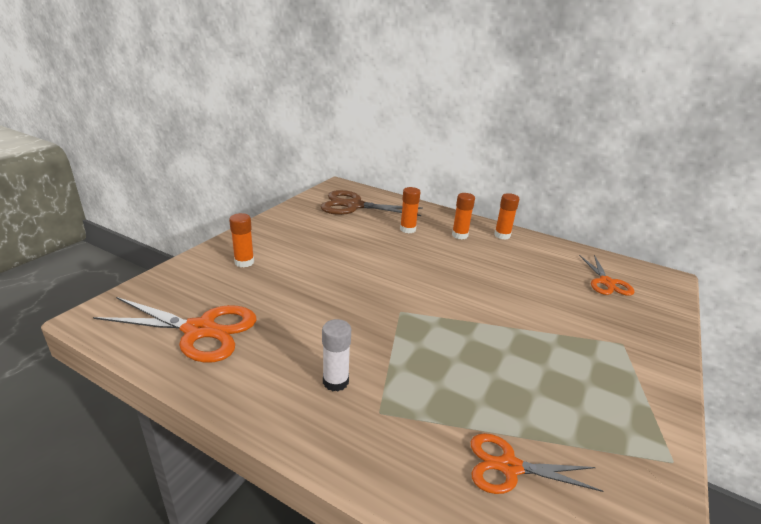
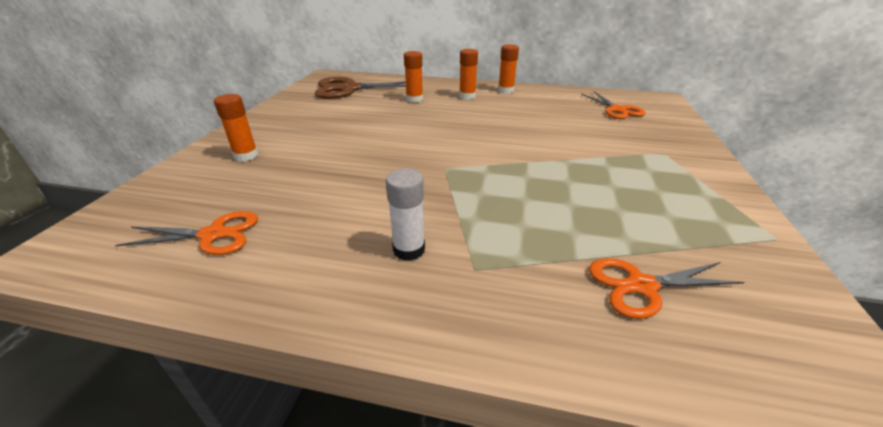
camera: 15 degrees left, 5 degrees up
orange scissors [93,297,256,363] -> orange scissors [115,211,258,255], size x0.61

